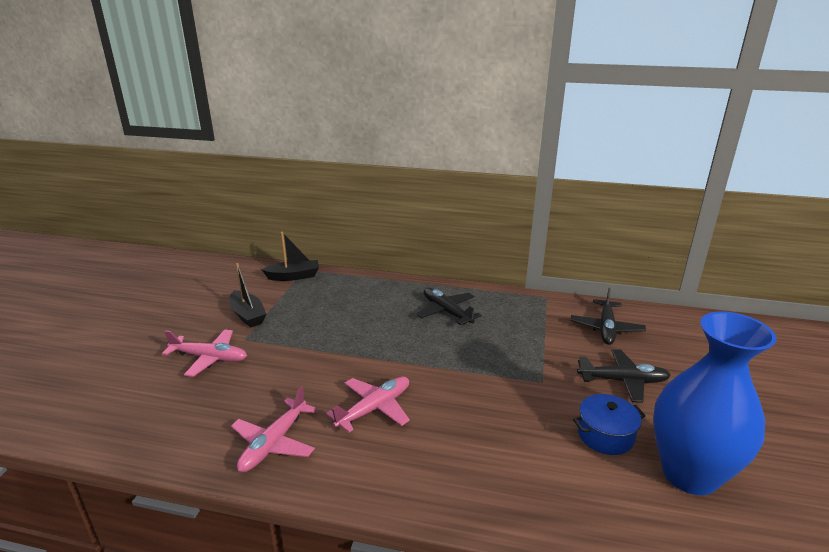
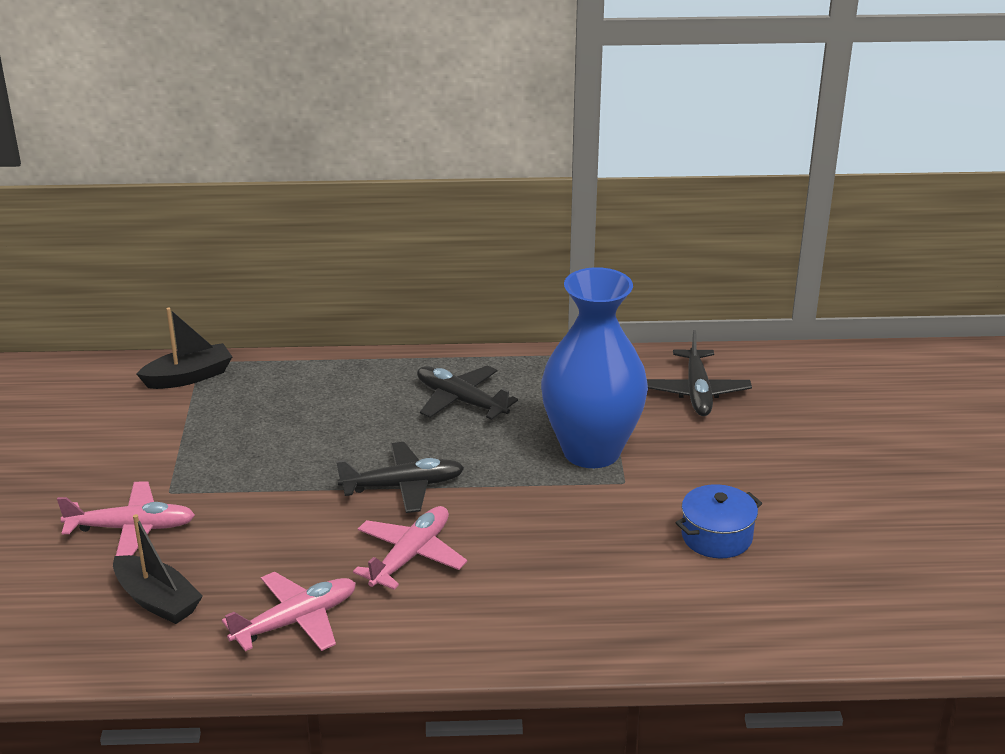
camera: 15 degrees left, 5 degrees up
black boat [229,263,266,327] -> black boat moved to [113,514,203,624]
pink plane [231,386,317,472] -> pink plane turned 135 degrees counterclockwise [222,572,356,651]
black plane [577,349,671,403] -> black plane moved to [336,442,464,513]
blue vase [653,311,776,495] -> blue vase moved to [541,267,648,468]

